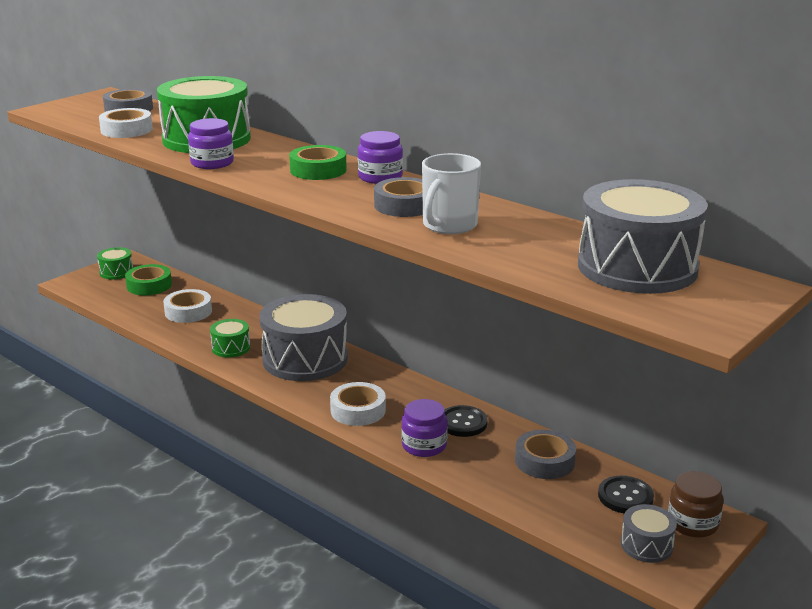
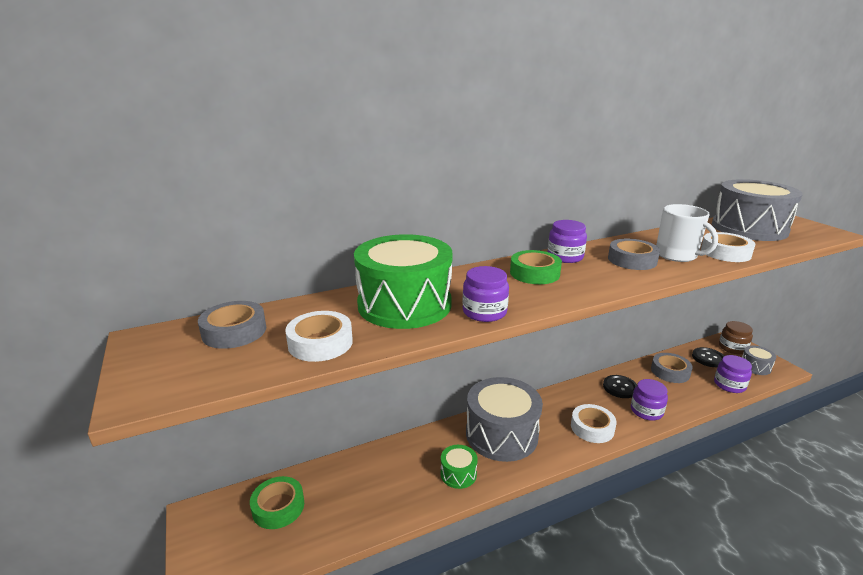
camera: 65 degrees left, 0 degrees up
green drum [97,247,133,279] -> none
white tape [163,289,212,323] -> white tape moved to [701,232,755,262]
none -> purple jar [714,355,752,393]

